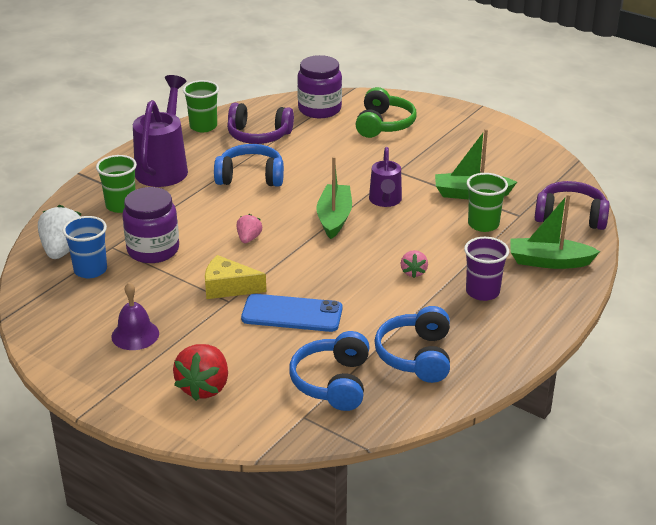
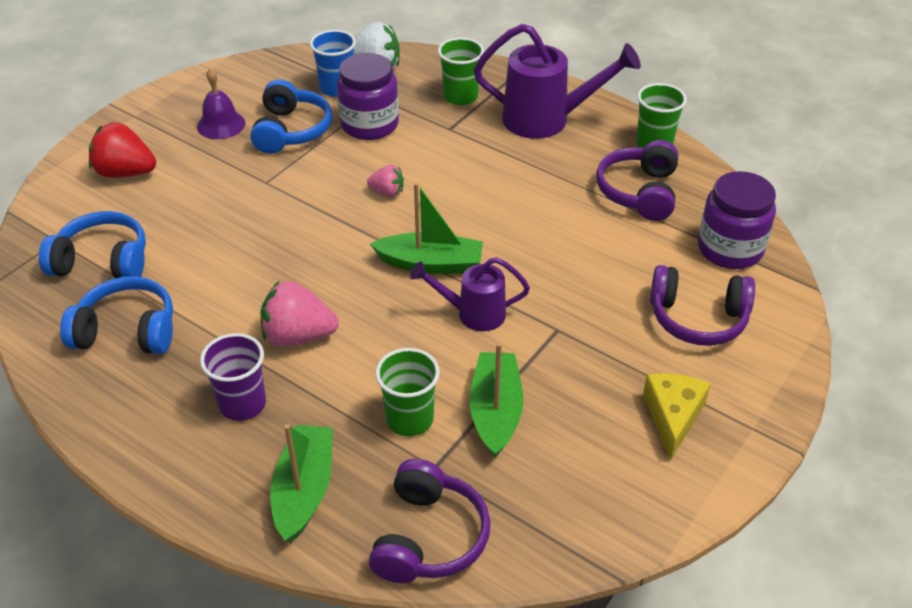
camera: 90 degrees right, 10 degrees up
yellow cheese [205,255,266,299] -> yellow cheese moved to [643,373,711,461]
blue headphones [214,144,284,187] -> blue headphones moved to [250,79,332,154]
blue phone [241,294,343,332] -> none
green headphones [356,87,416,138] -> purple headphones [650,265,755,346]
pink strawberry [401,250,428,278] -> pink strawberry [260,280,339,346], size x1.79

